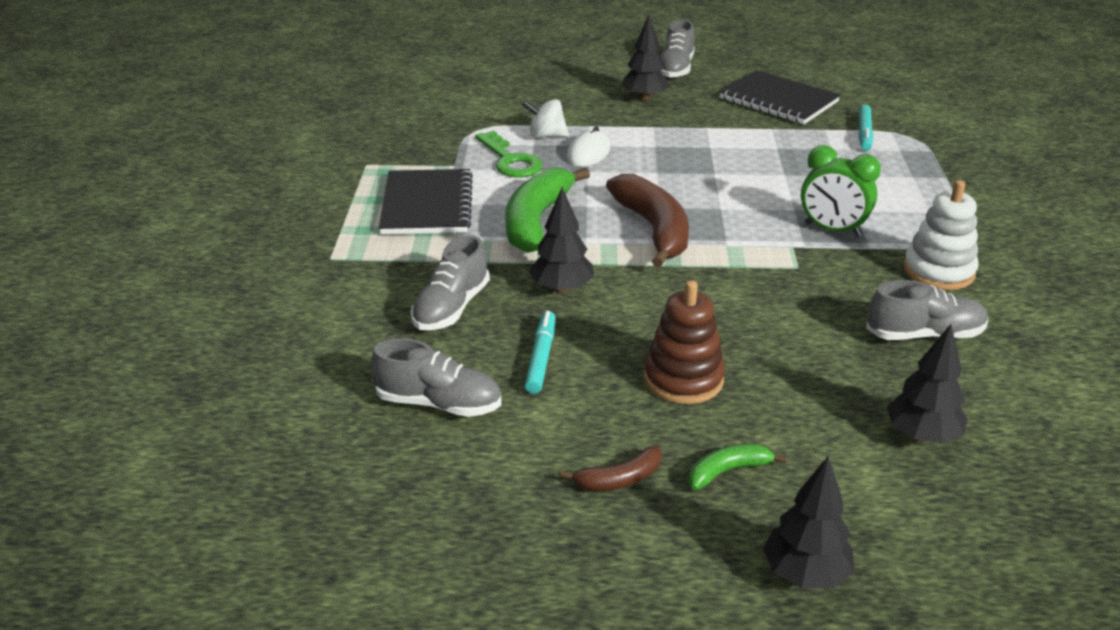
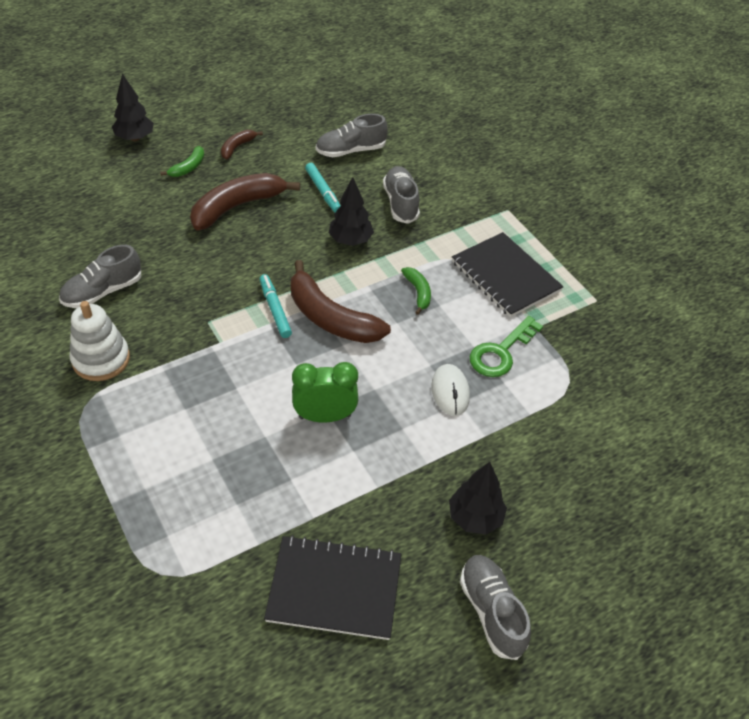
camera: 145 degrees right, 15 degrees up
green key [475,131,543,178] -> green key turned 75 degrees counterclockwise [469,316,543,377]
green banana [505,168,590,253] -> green banana [401,267,431,315], size x0.49
white spinning top [522,99,569,138] -> none
brown stacking toy [644,280,725,404] -> brown banana [190,173,300,231]
green clock [801,145,881,237] -> green clock moved to [292,362,358,423]
turquoise marker [859,105,873,151] -> turquoise marker moved to [260,274,292,338]
black tree [887,324,968,443] -> none

